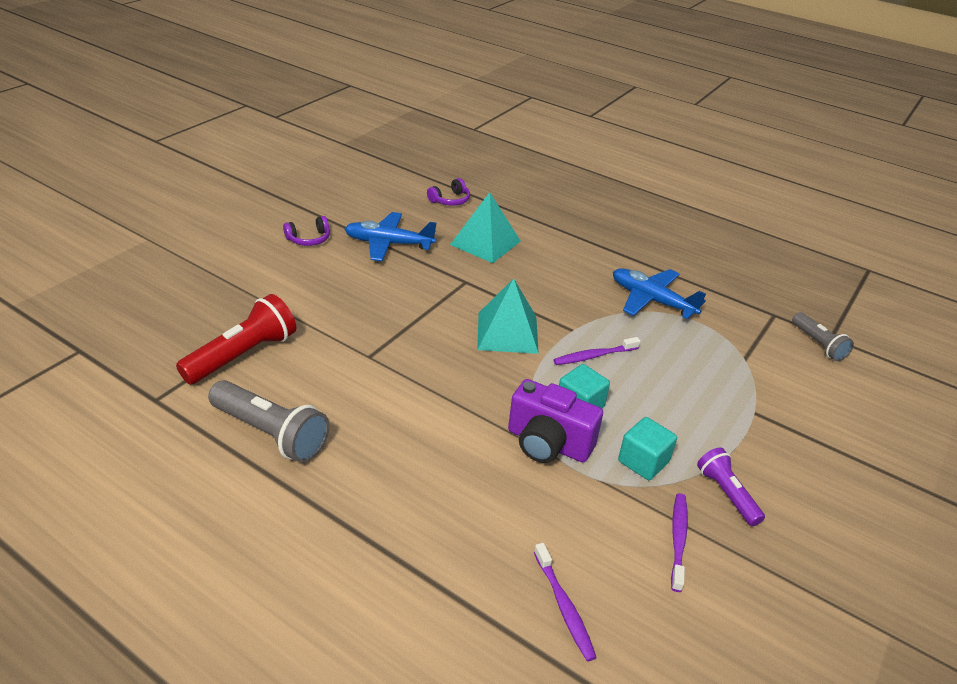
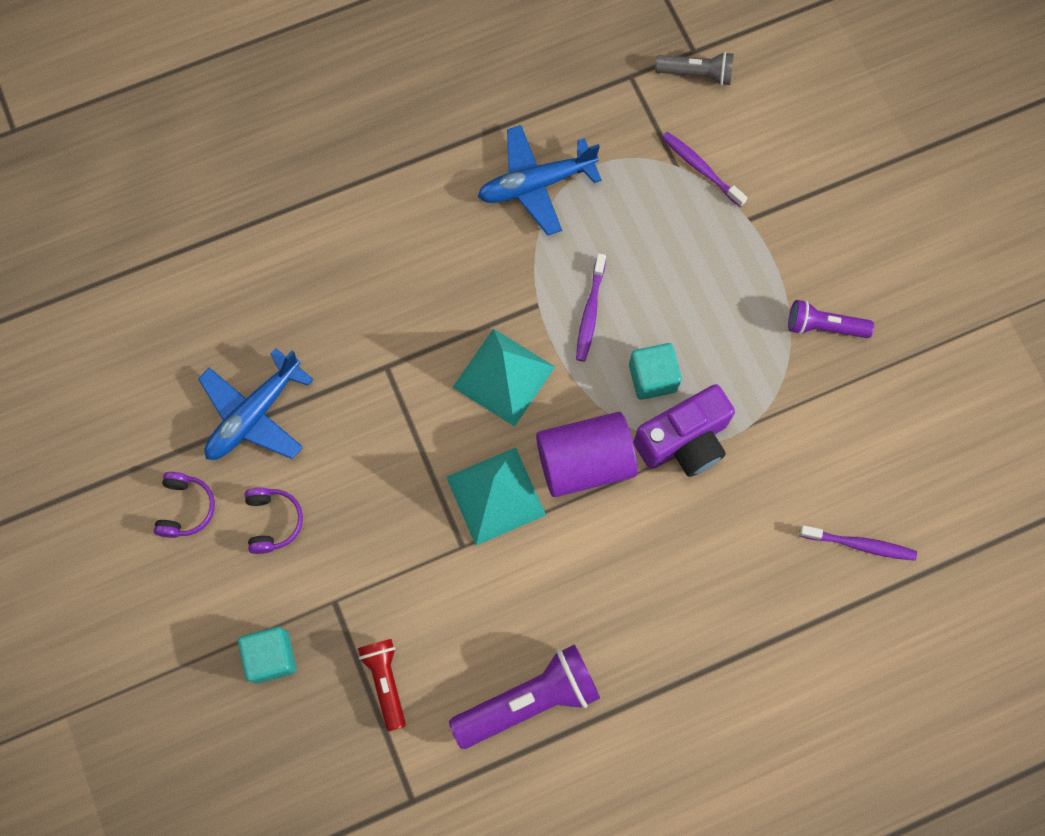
camera: 55 degrees left, 35 degrees up
red flashlight [176,294,296,384] -> red flashlight [358,639,406,732], size x0.60
grey flashlight [208,380,330,463] -> purple flashlight [449,644,600,749]
purple headphones [427,178,470,206] -> purple headphones moved to [245,488,303,554]
turquoise pyramid [450,192,521,263] -> turquoise pyramid moved to [446,447,546,545]
turquoise cube [618,417,677,480] -> turquoise cube moved to [238,627,296,684]
purple toothbrush [671,493,688,592] -> purple toothbrush moved to [662,132,747,207]
none -> purple cylinder [536,412,638,497]

